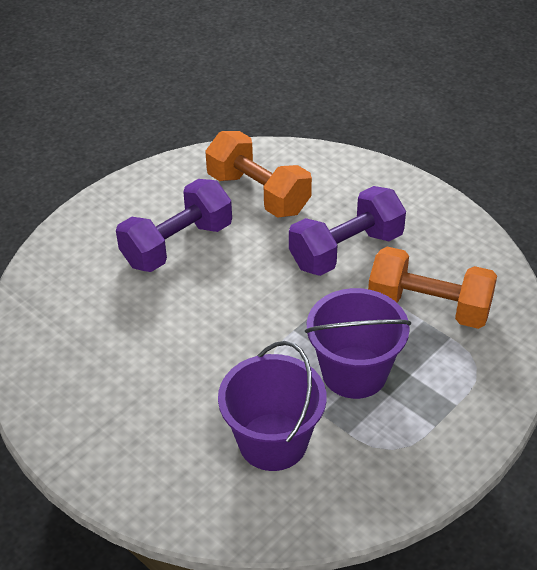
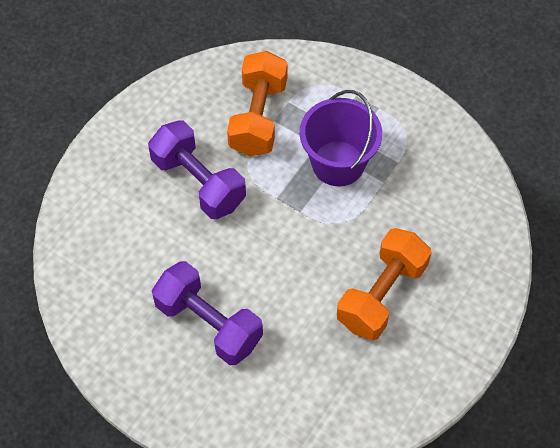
camera: 100 degrees left, 15 degrees up
orange dumbbell [205,131,312,218] -> orange dumbbell moved to [337,228,432,340]
purple bucket [218,341,327,471] -> none

